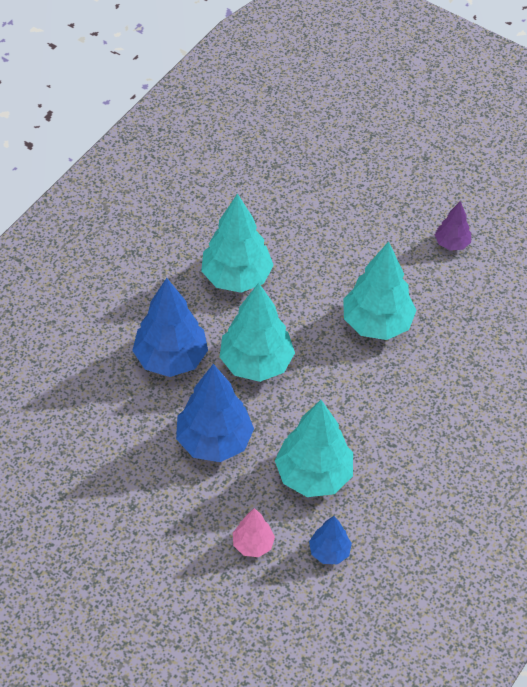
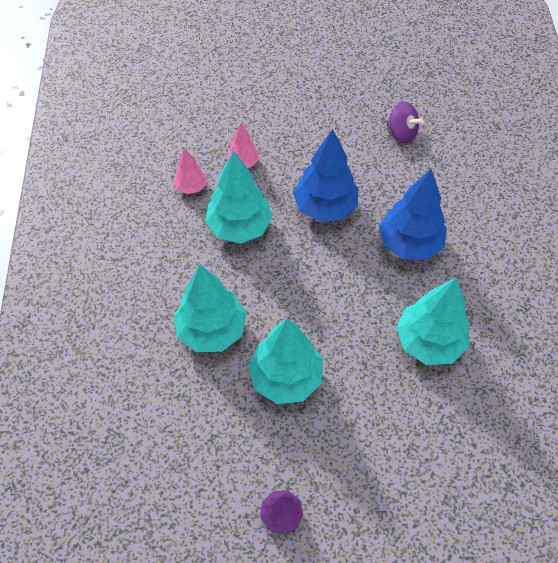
camera: 145 degrees right, 5 degrees up
turquoise tree [220,283,295,382] -> turquoise tree moved to [174,265,247,352]
blue tree [309,516,352,564] -> pink tree [173,148,207,194]
none -> purple spinning top [387,102,424,143]

